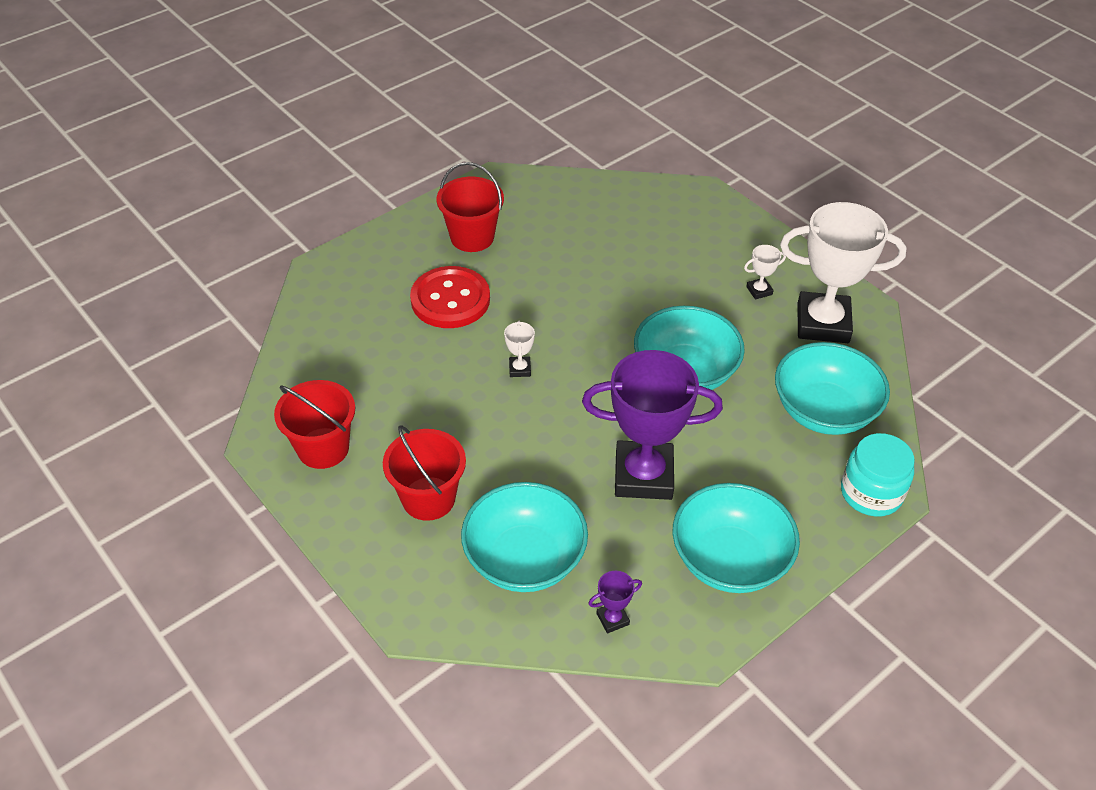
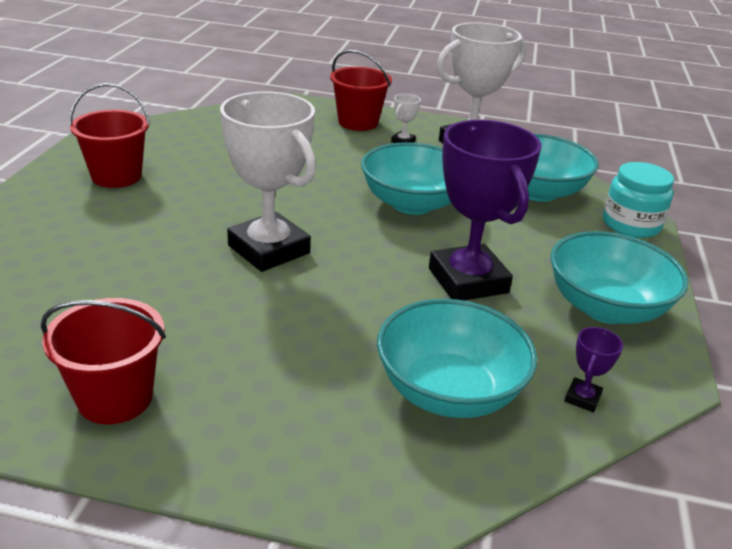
camera: 40 degrees left, 15 degrees down
red bucket [383,425,466,521] -> red bucket moved to [330,50,392,131]
red button [410,266,490,328] -> none
white trophy [504,320,535,377] -> white trophy [220,92,316,272], size x2.50
purple trophy [582,350,723,500] -> purple trophy turned 75 degrees counterclockwise [429,120,541,301]

